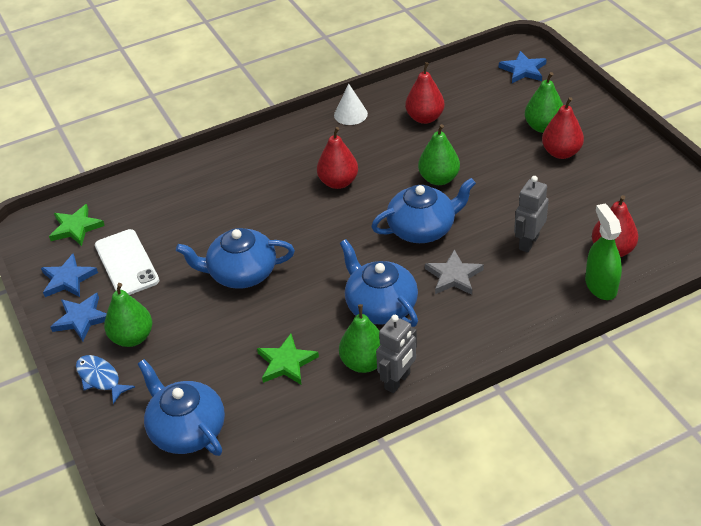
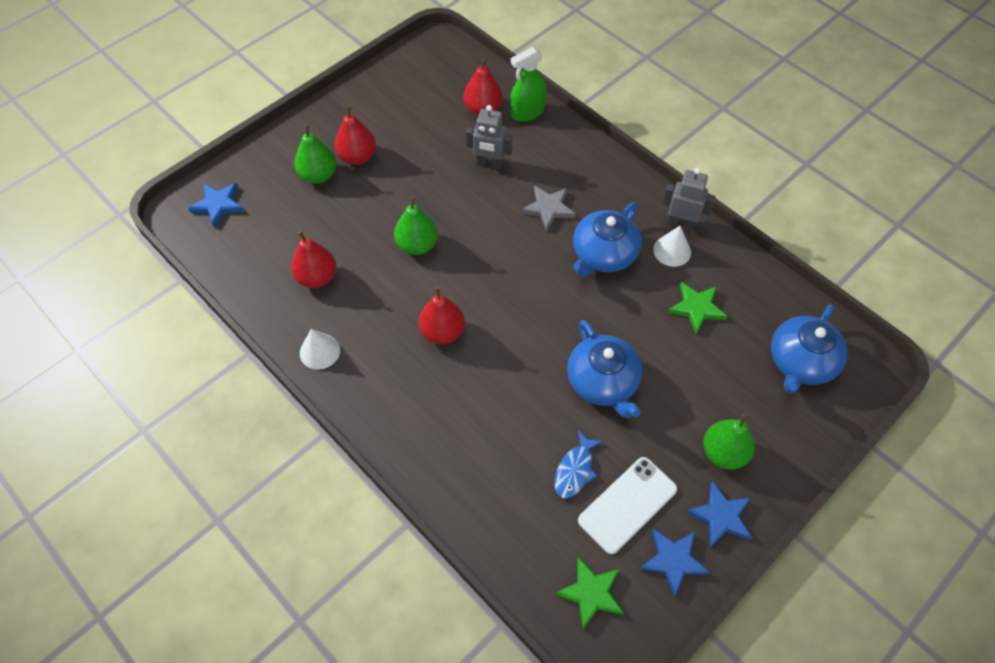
camera: 110 degrees left, 15 degrees up
blue fish [76,355,135,404] -> blue fish moved to [554,430,603,499]
green pear [339,304,380,373] -> white cone [653,226,691,267]
blue teapot [371,178,476,243] -> none

